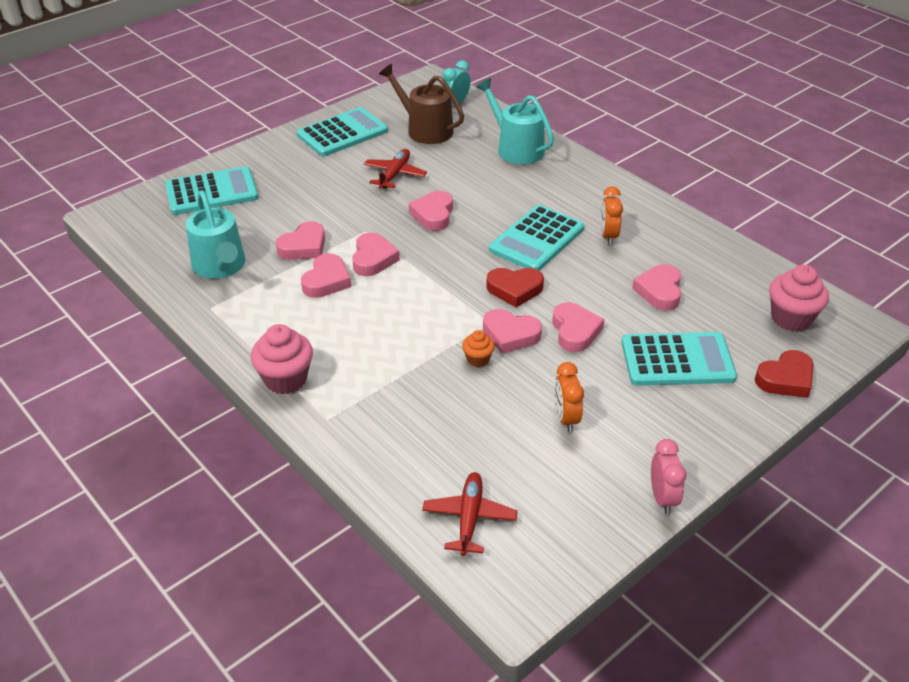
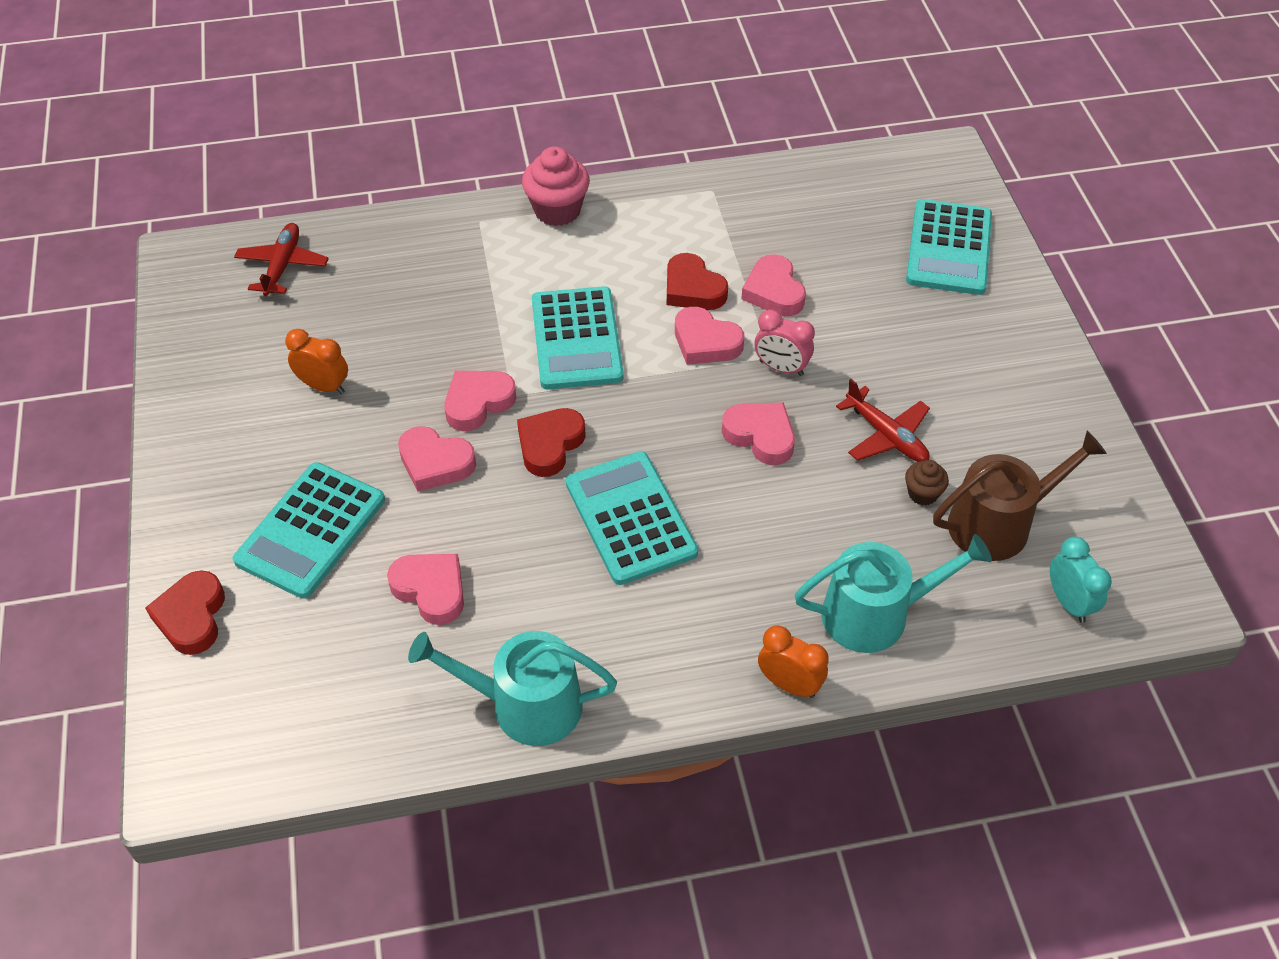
camera: 120 degrees right, 10 degrees up
turquoise watering can [186,190,246,279] -> turquoise watering can moved to [408,631,617,746]
turquoise calculator [297,107,388,156] -> turquoise calculator moved to [532,286,623,390]
pink heart [301,253,351,298] -> red heart [667,253,728,310]
red plane [422,472,518,556] -> red plane turned 120 degrees counterclockwise [234,223,329,296]
orange cupcake [462,330,495,367] -> none
orange clock [601,186,623,245] -> orange clock moved to [758,625,829,698]
pink clock [651,439,686,514] -> pink clock moved to [754,310,815,376]
pink cupcake [769,265,829,332] -> none
none -> brown cupcake [905,460,949,506]

